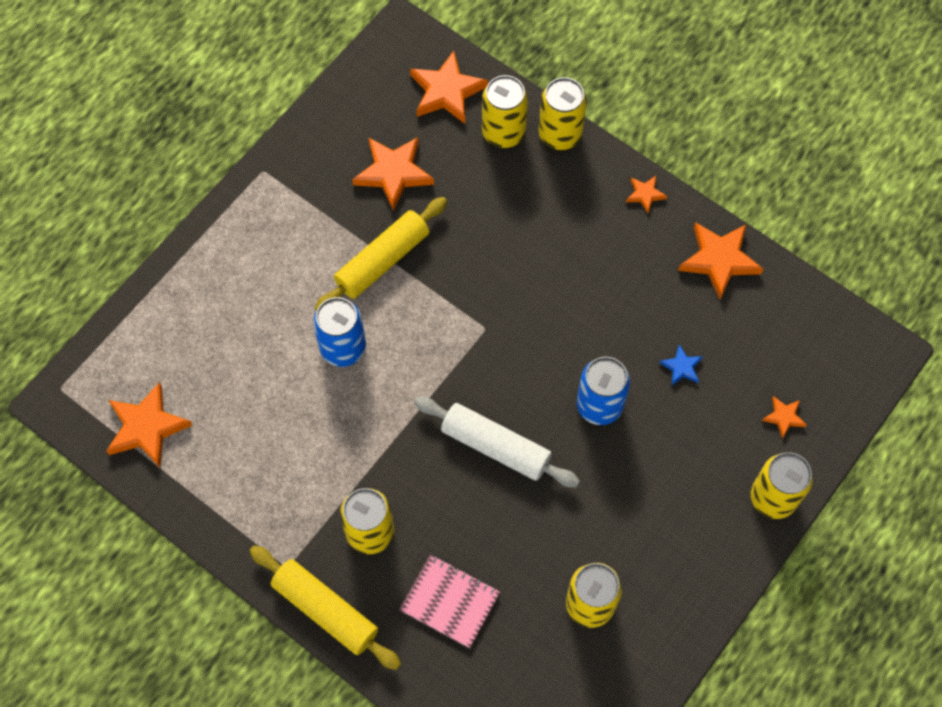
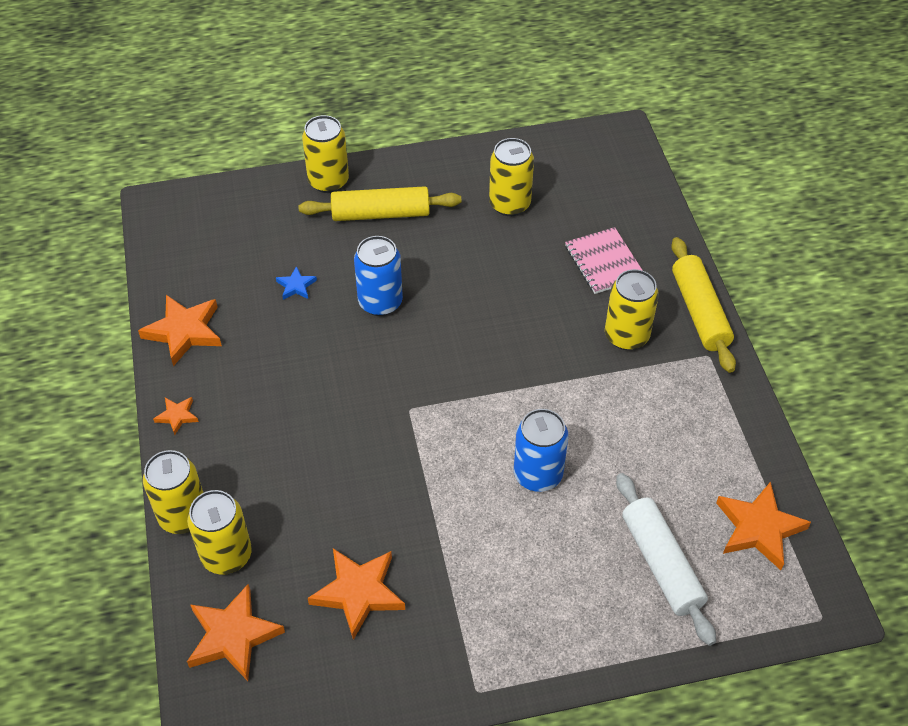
camera: 140 degrees left, 15 degrees down
yellow rolling pin [315,197,447,311] -> yellow rolling pin moved to [298,186,461,221]
white rolling pin [414,397,580,488] -> white rolling pin moved to [616,473,716,646]
orange star [762,396,807,439] -> none

